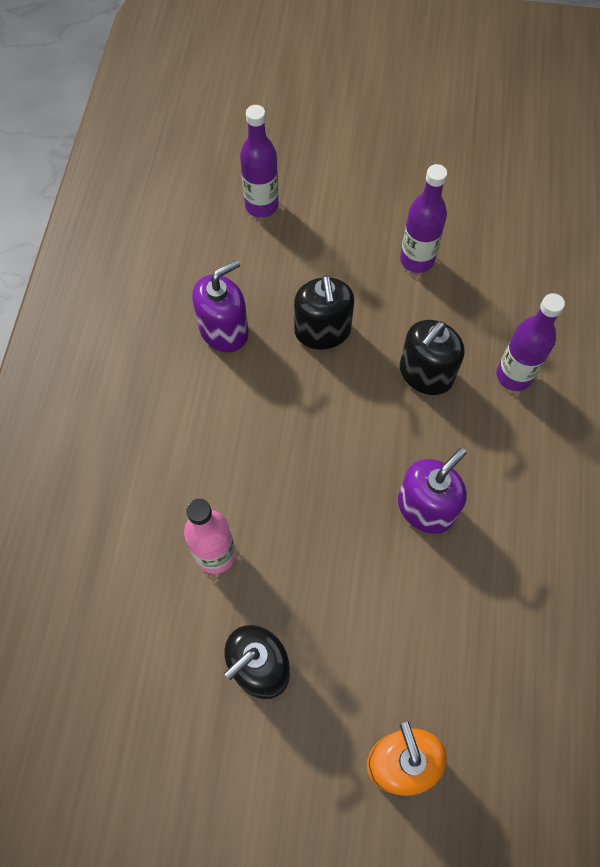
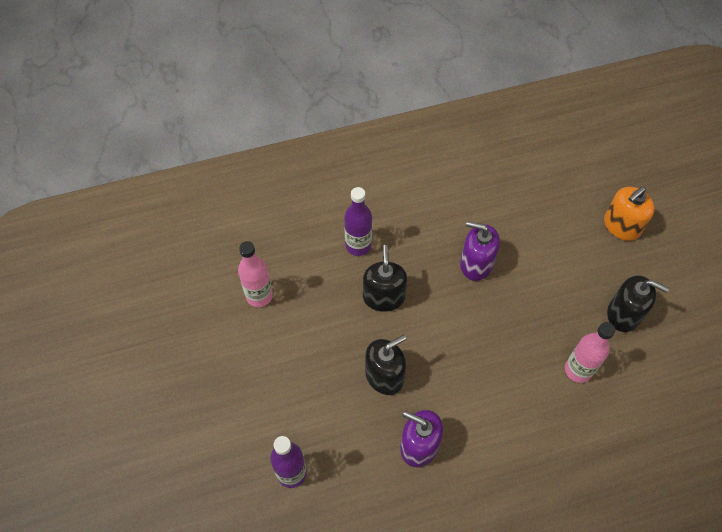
camera: 115 degrees left, 5 degrees down
purple bottle [400,164,447,273] -> none
black soap dispenser [400,320,464,395] -> black soap dispenser turned 105 degrees counterclockwise [363,245,407,312]
none -> pink bottle [238,241,273,307]

